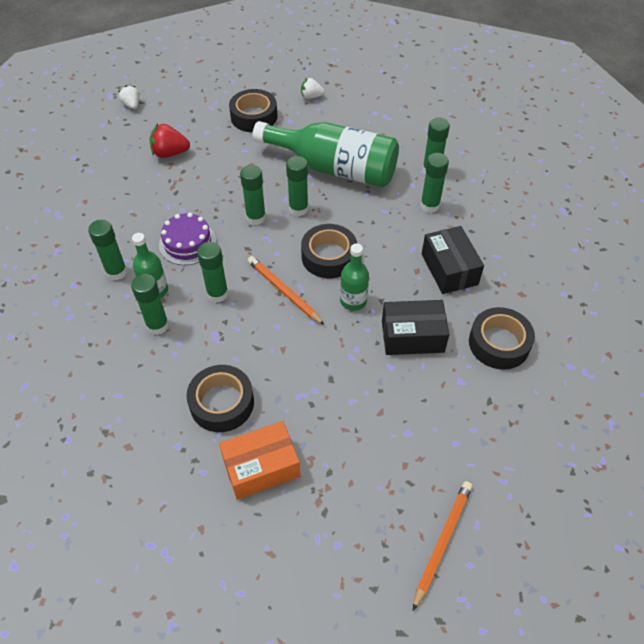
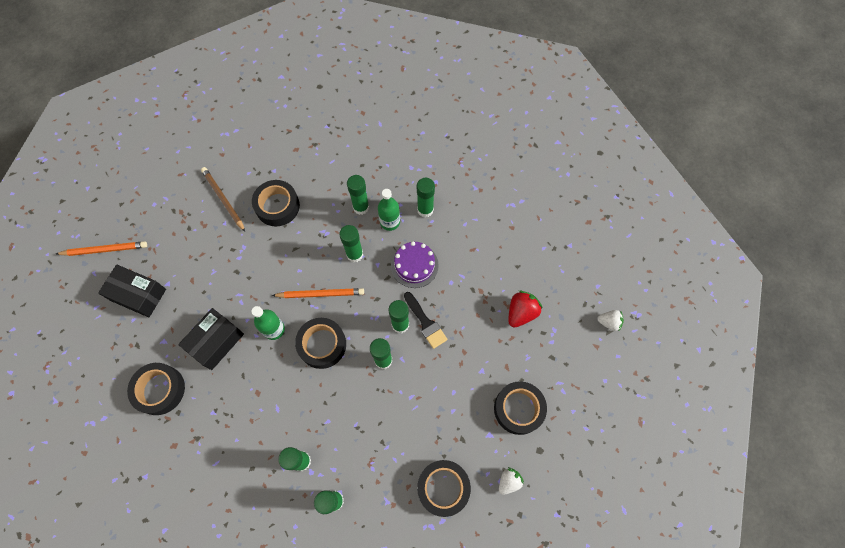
camera: 130 degrees right, 15 degrees up
orange box [219,421,300,500] -> brown pencil [201,167,245,232]
green bottle [253,121,399,187] -> none
orange pencil [413,481,472,610] -> orange pencil turned 75 degrees counterclockwise [56,241,147,256]
black box [422,226,484,294] -> black box moved to [98,265,166,317]
none -> black brush [404,292,448,349]
none -> black tape [417,460,471,517]

